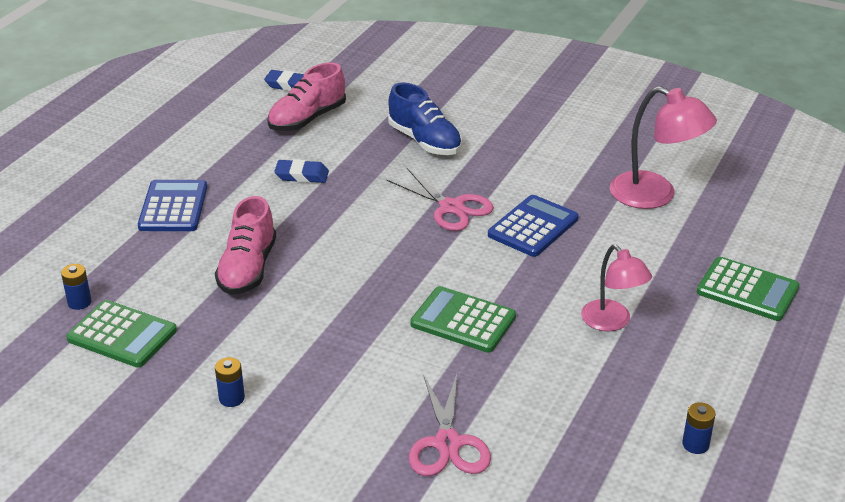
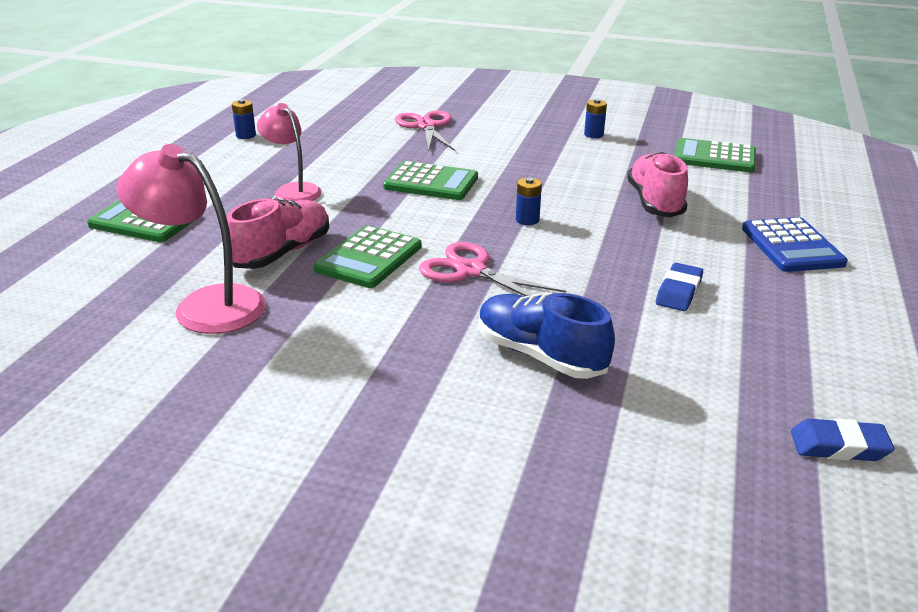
camera: 170 degrees right, 5 degrees down
blue battery [61,264,92,310] -> blue battery moved to [516,178,542,225]
pink shoe [267,62,346,131] -> pink shoe moved to [227,198,329,269]
blue eraser [274,159,329,183] -> blue eraser turned 60 degrees counterclockwise [656,263,703,311]
blue calculator [488,195,579,257] -> green calculator [314,225,421,288]

